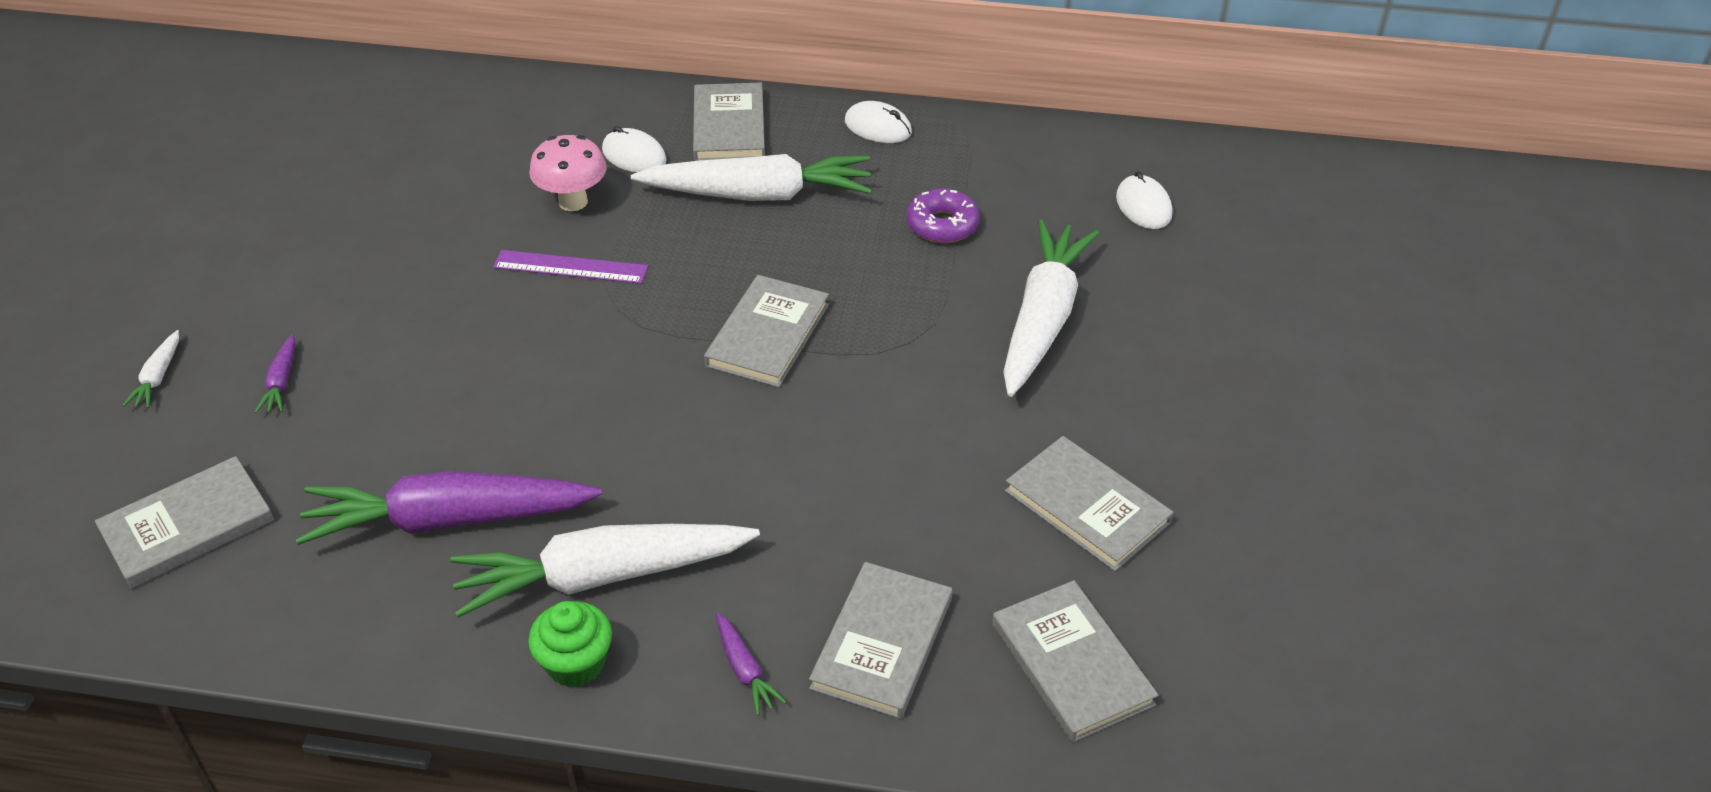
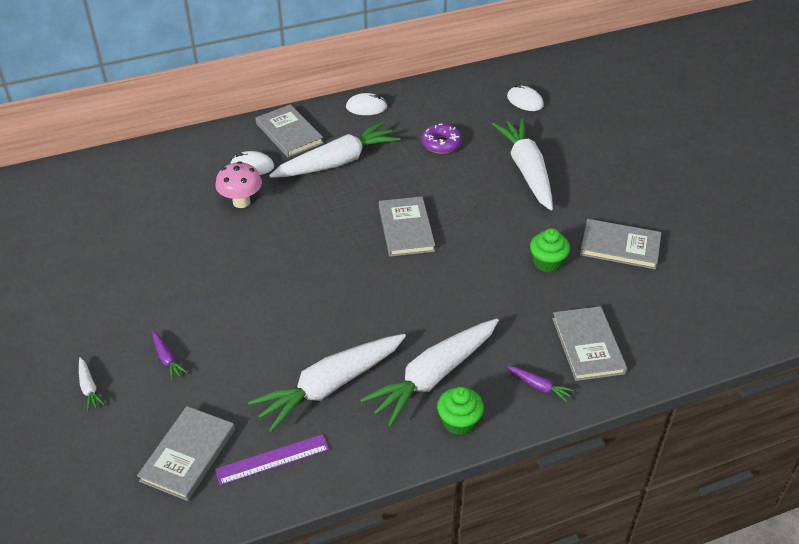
camera: 30 degrees left, 0 degrees up
purple carrot [296,471,602,545] -> white carrot [248,334,406,432]
purple ruler [493,250,648,284] -> purple ruler moved to [215,434,329,485]
grey book [992,580,1159,742] -> none
none -> green cupcake [530,228,570,273]

